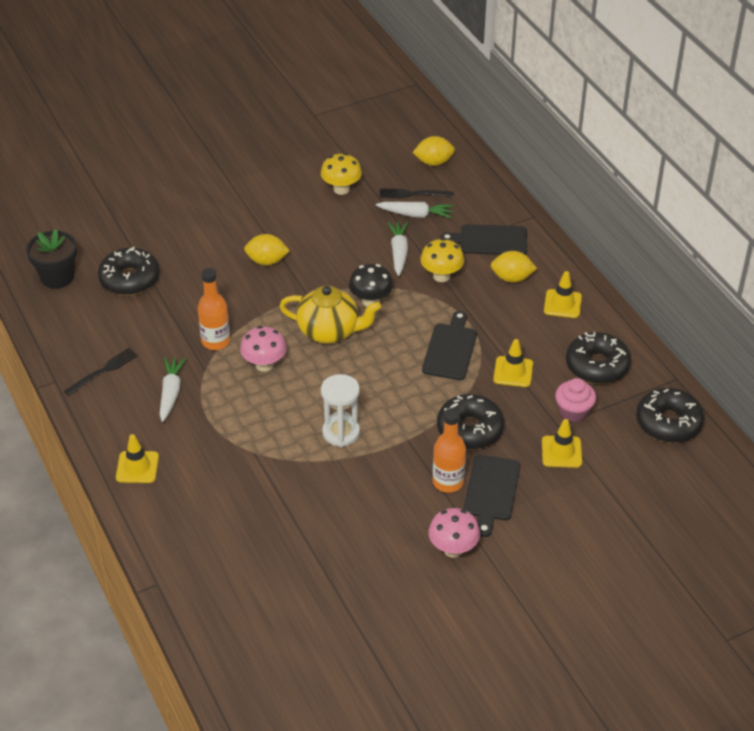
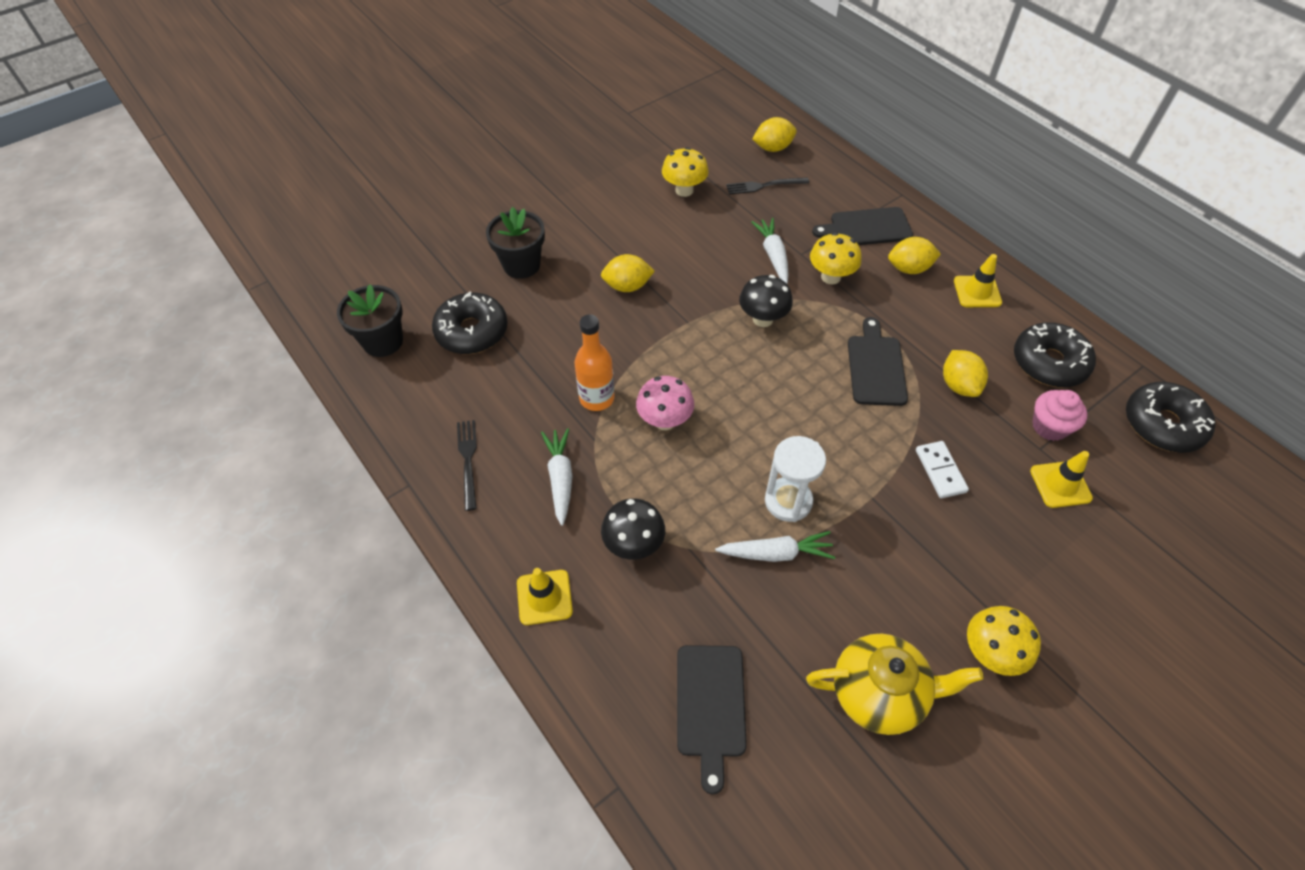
camera: 10 degrees left, 10 degrees up
black fork [64,348,138,396] -> black fork turned 45 degrees counterclockwise [457,420,477,511]
yellow teapot [280,286,381,344] -> yellow teapot moved to [806,633,984,735]
white carrot [376,202,454,219] -> white carrot moved to [715,531,835,562]
pink mushroom [428,508,480,558] -> yellow mushroom [967,606,1041,676]
orange bottle [433,408,466,493] -> none
black donut [437,394,504,450] -> white domino [916,441,969,498]
black cutting board [464,455,520,537] -> black cutting board moved to [677,645,747,794]
yellow traffic cone [493,339,533,387] -> yellow lemon [943,350,988,397]
none -> black flower pot [486,207,545,279]
none -> black mushroom [601,498,665,560]

